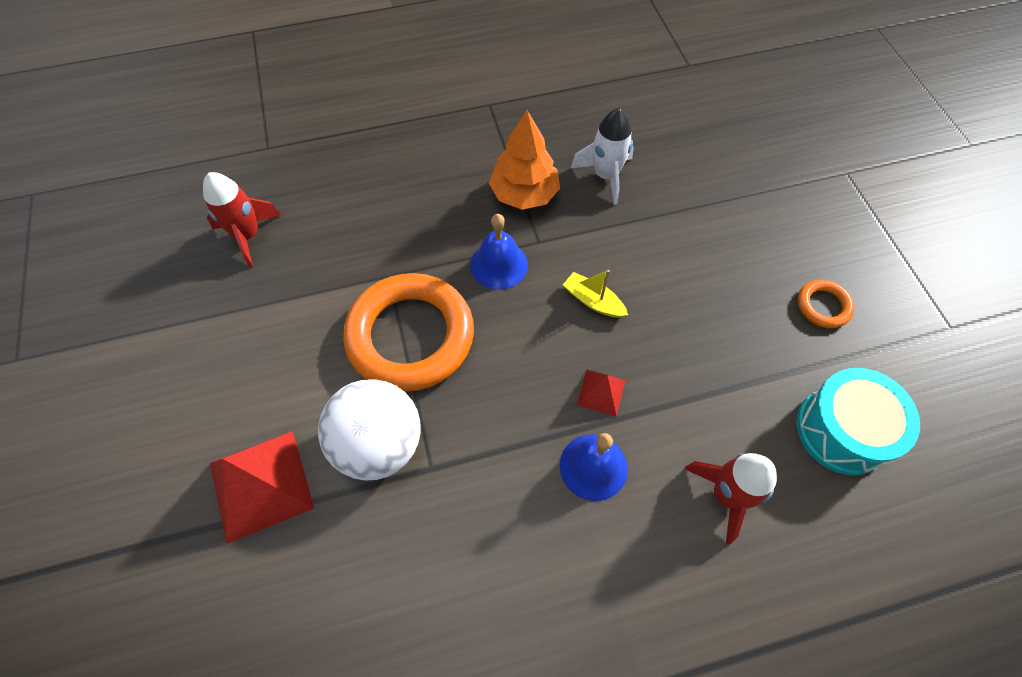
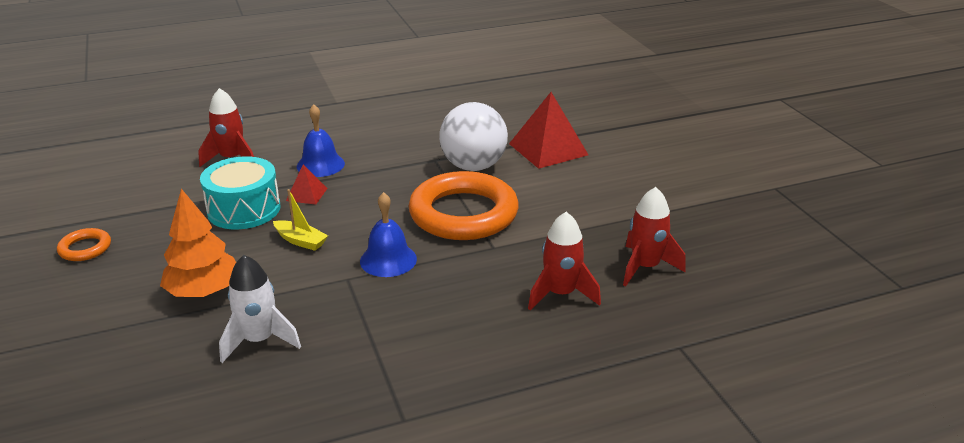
camera: 175 degrees right, 30 degrees down
orange tree [489,110,560,210] -> orange tree moved to [160,189,236,297]
turquoise drum [796,368,920,475] -> turquoise drum moved to [200,156,280,229]
none -> red rocket [528,212,601,310]

